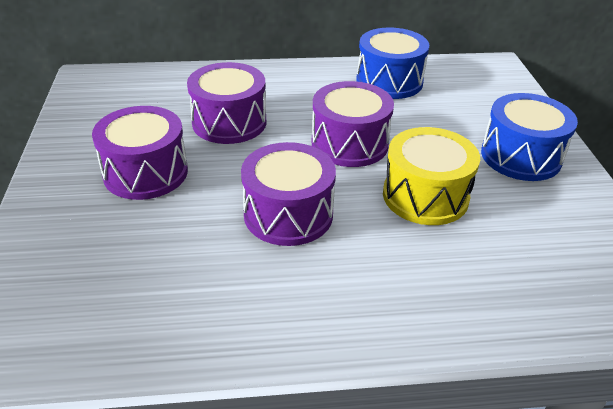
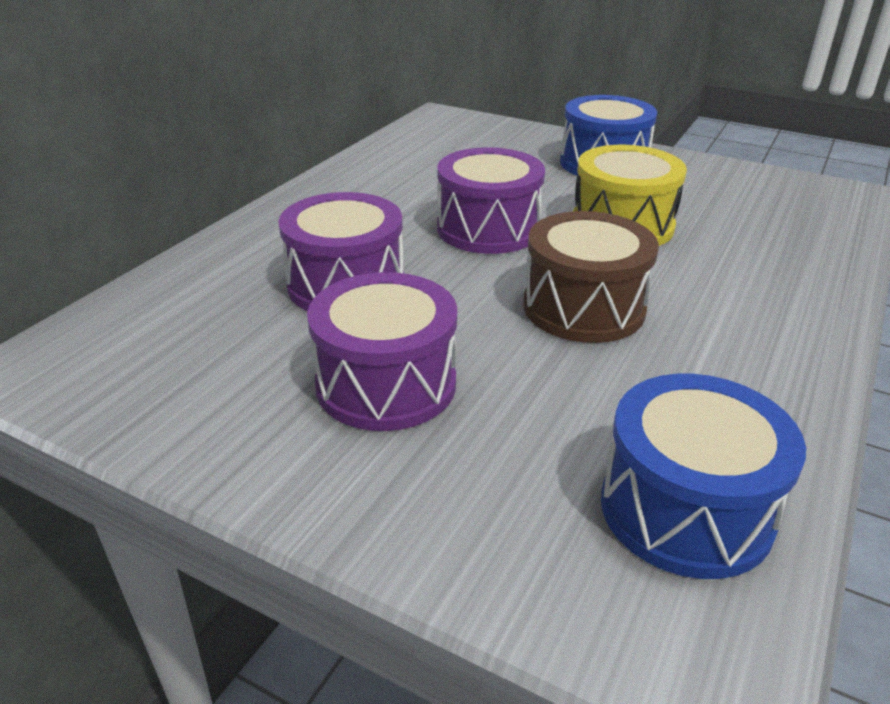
camera: 55 degrees left, 5 degrees down
purple drum [241,142,336,246] -> brown drum [523,211,659,343]
blue drum [356,28,429,99] -> blue drum moved to [601,374,806,579]

